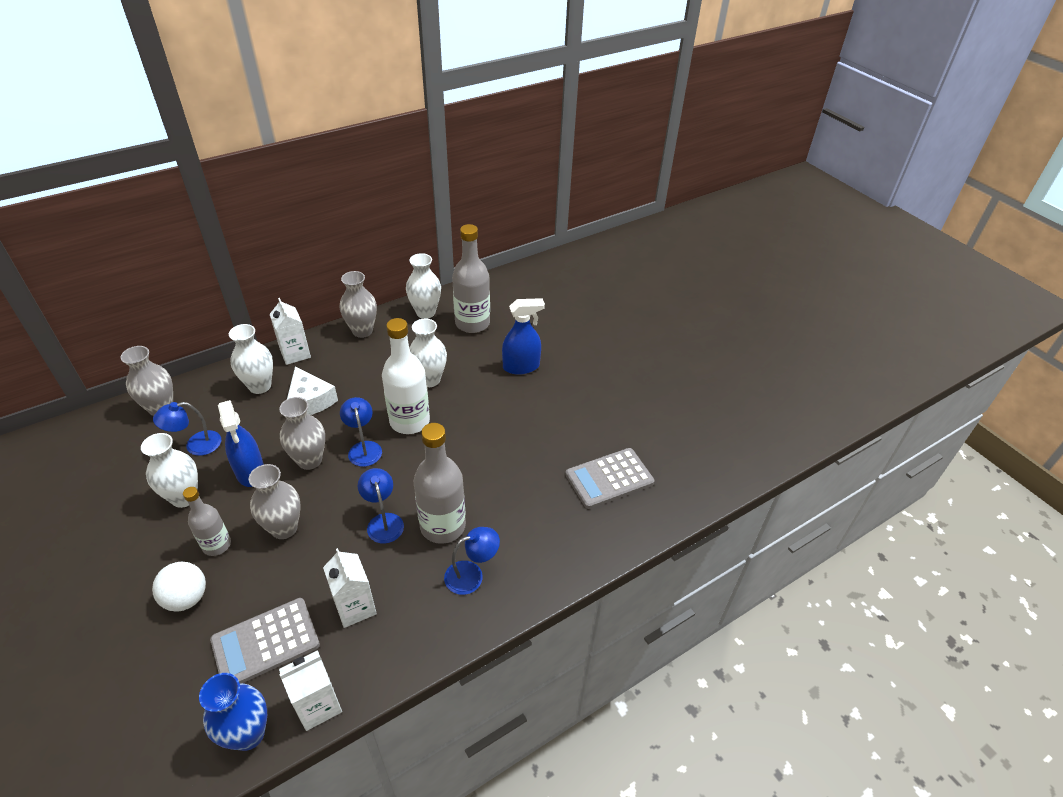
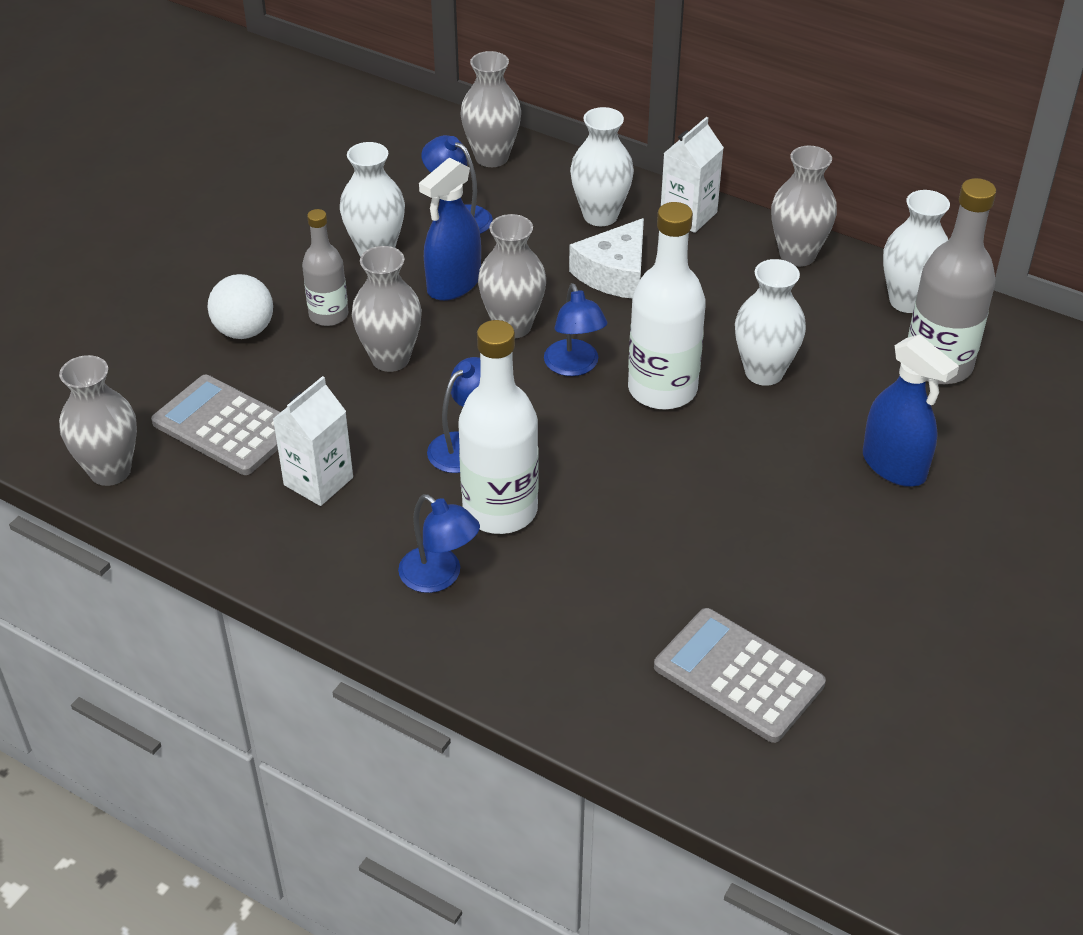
camera: 65 degrees right, 0 degrees up
blue vase [199,673,267,751] -> grey vase [59,355,137,486]
white carton [279,650,342,731] -> none
blue lamp [340,397,382,467] -> blue lamp turned 120 degrees clockwise [544,283,607,376]
grey bottle [414,423,466,544] -> white bottle [458,320,539,534]

